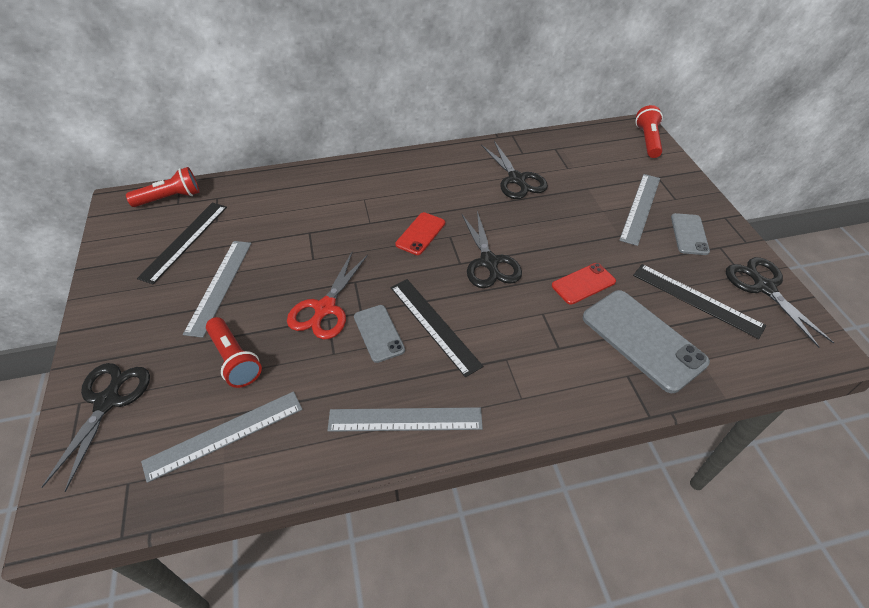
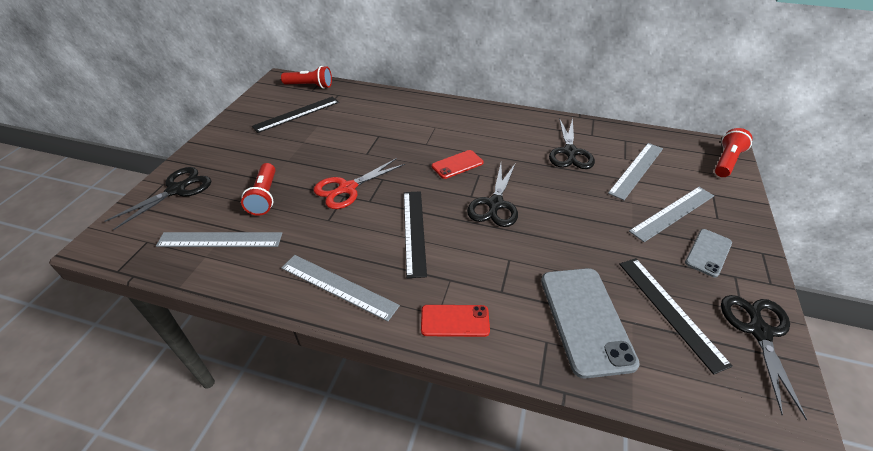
camera: 30 degrees right, 5 degrees down
grey ruler [183,241,252,338] -> grey ruler moved to [608,143,663,200]
grey phone [354,305,405,363] -> none
red phone [552,263,616,305] -> red phone moved to [421,305,490,337]

